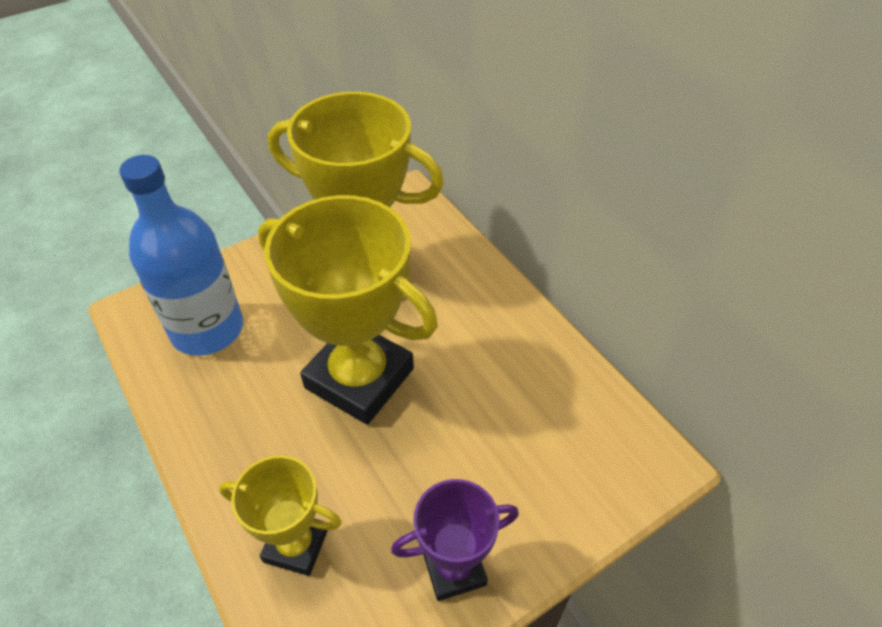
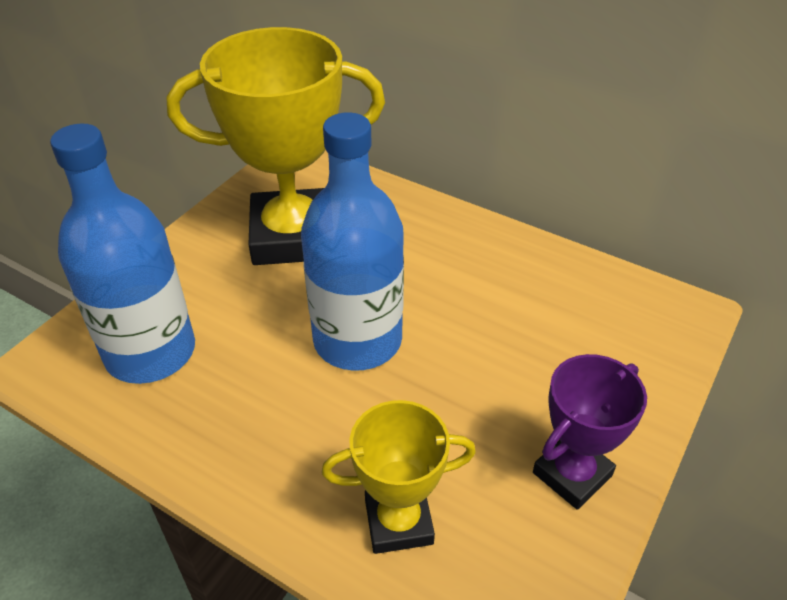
camera: 25 degrees left, 5 degrees down
yellow trophy [258,195,438,425] -> blue bottle [301,112,404,371]

